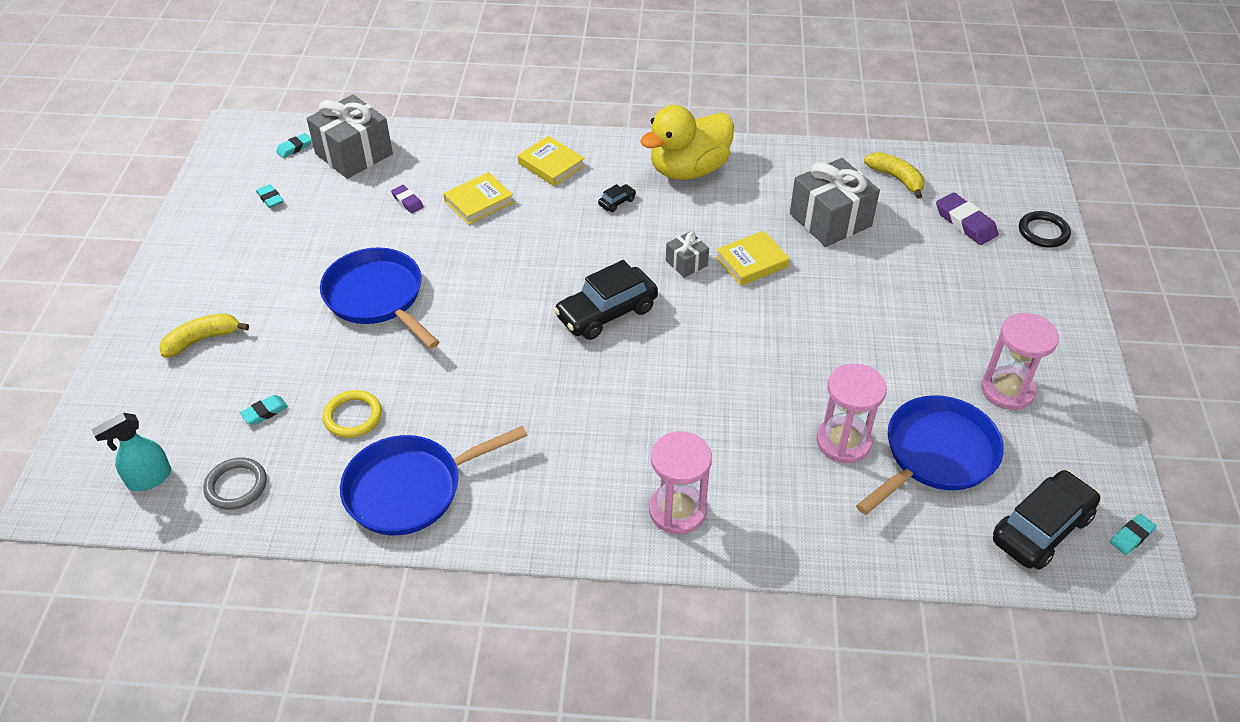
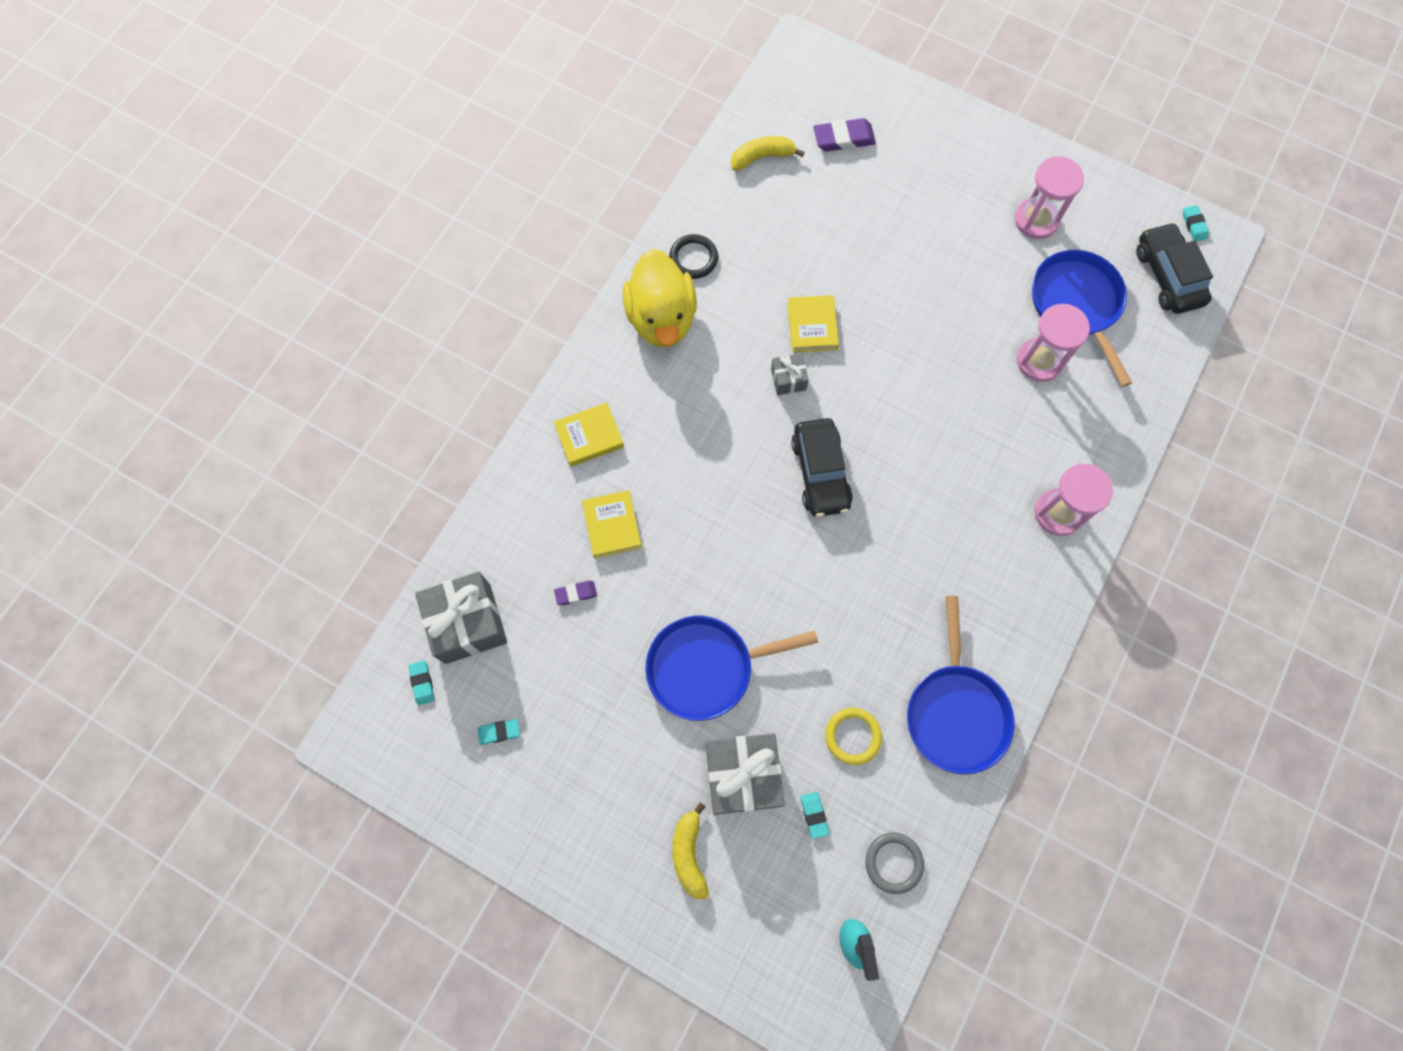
camera: 65 degrees left, 25 degrees up
black car [598,184,636,212] -> none
grey gift [790,158,880,247] -> grey gift moved to [706,733,785,815]
black ring [1019,211,1071,248] -> black ring moved to [669,234,718,279]

